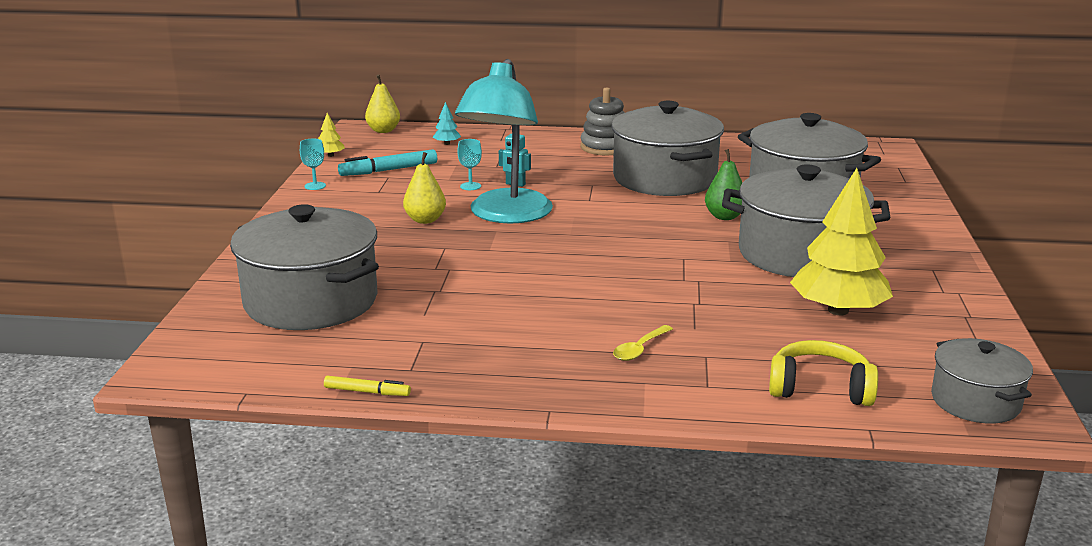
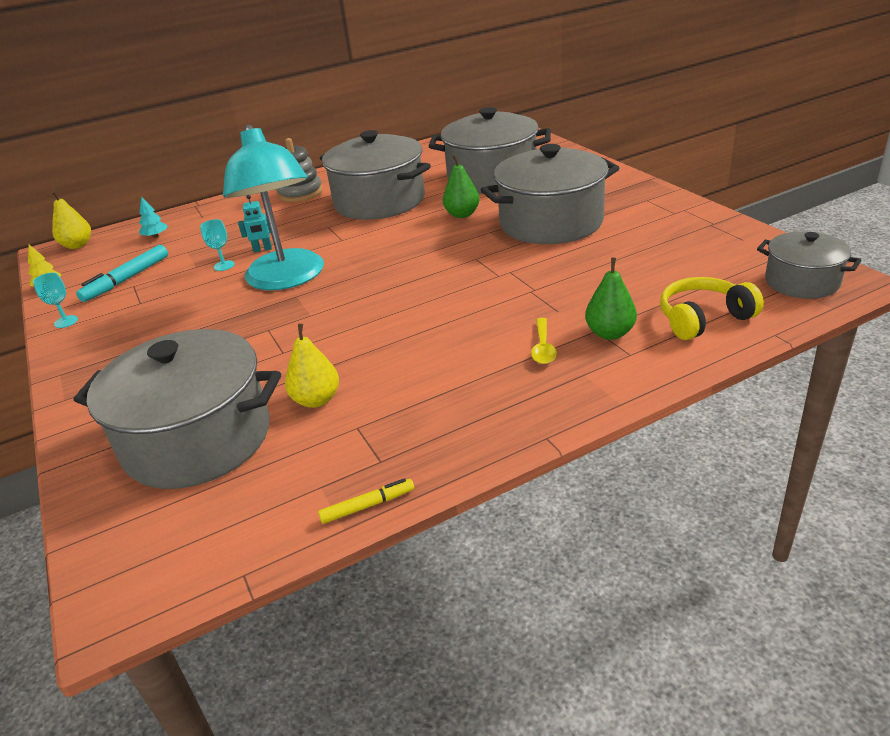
camera: 30 degrees left, 10 degrees up
yellow pear [403,152,446,224] -> yellow pear moved to [285,324,339,408]
yellow tree [790,168,893,315] -> none
none -> green pear [585,257,637,340]

